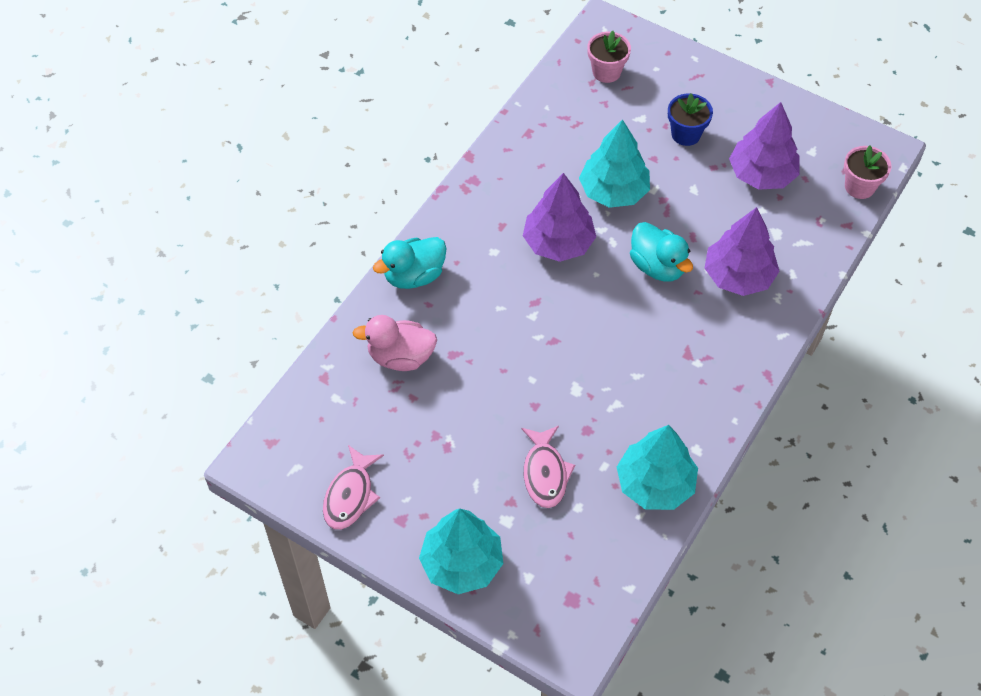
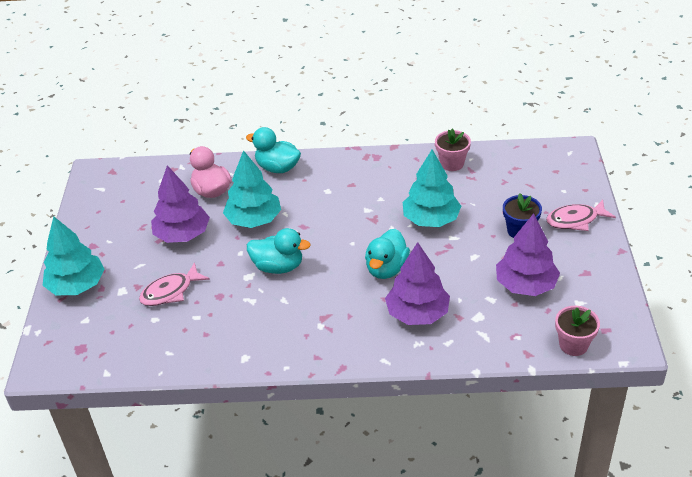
camera: 60 degrees right, 15 degrees down
pink fish [323,445,384,530] -> pink fish moved to [546,200,616,231]
purple tree [523,173,596,262] -> purple tree moved to [151,165,210,243]
pink flower pot [587,31,631,83] -> pink flower pot moved to [435,128,471,171]
turquoise tree [617,425,698,510] -> turquoise tree moved to [223,150,281,228]
none -> turquoise duck [247,228,311,274]

